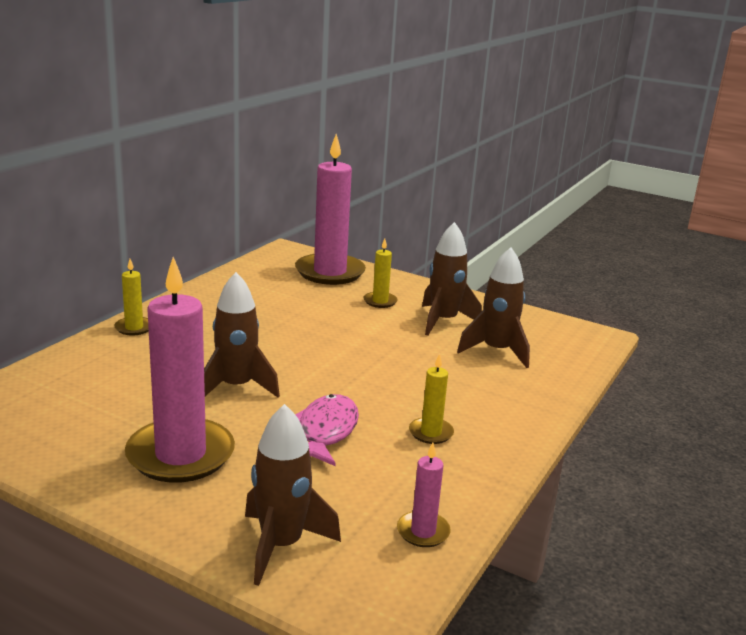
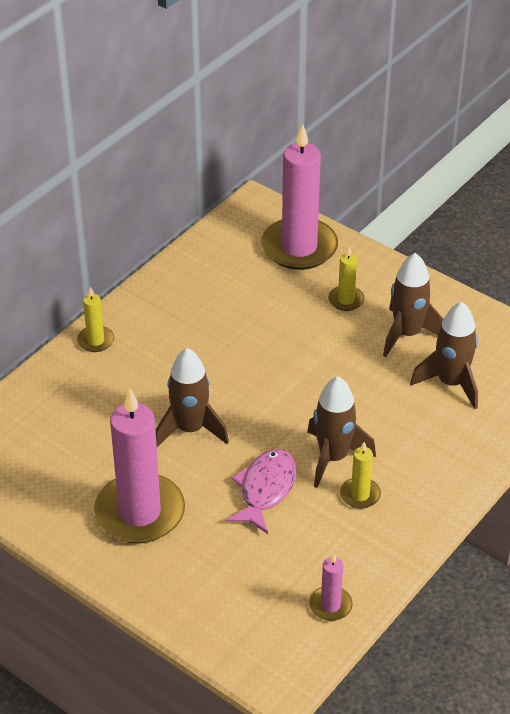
camera: 10 degrees right, 20 degrees up
brown rocket [245,404,341,586] -> brown rocket moved to [307,376,376,488]

